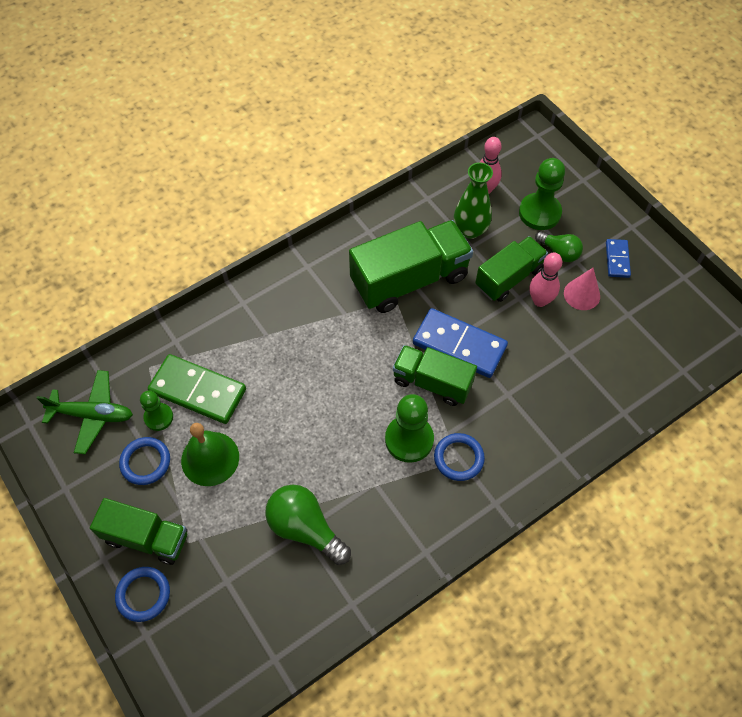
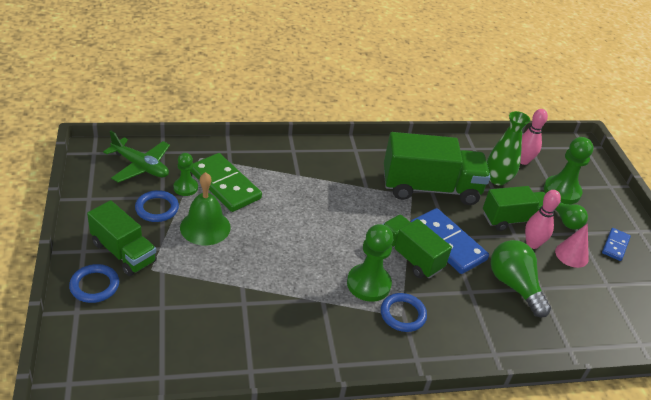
camera: 20 degrees right, 20 degrees down
green light bulb [265,485,351,565] -> green light bulb moved to [491,240,551,317]

